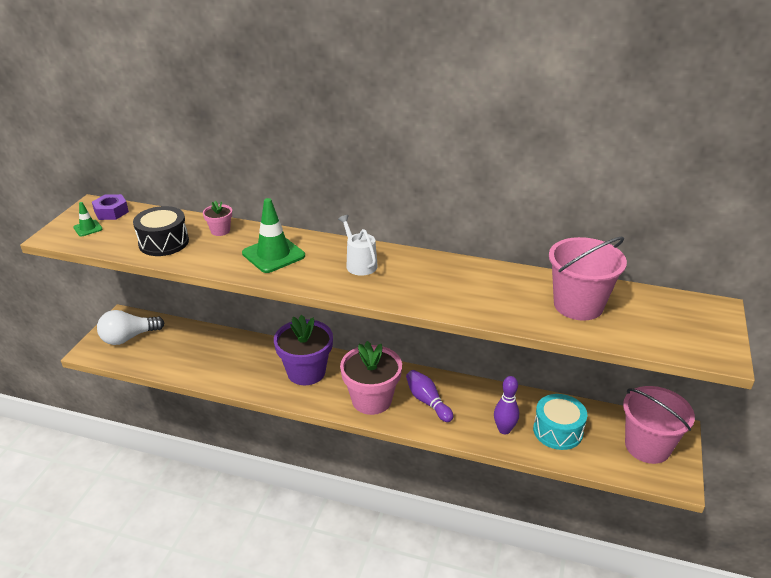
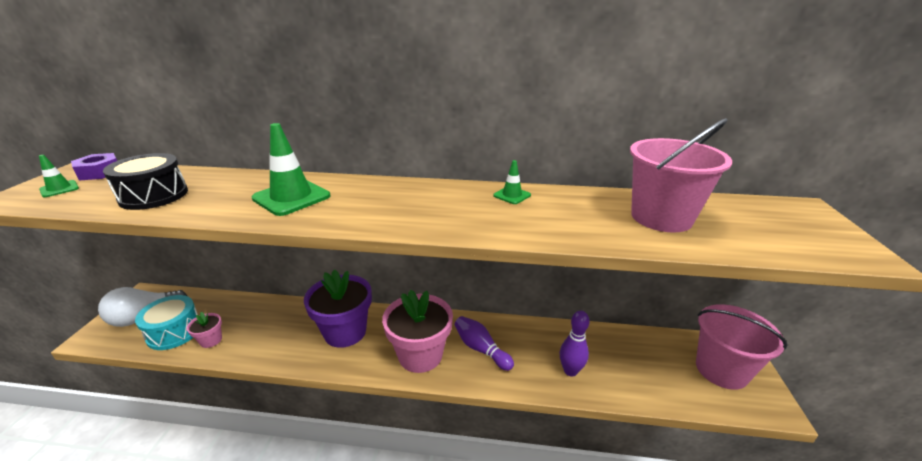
camera: 10 degrees left, 5 degrees down
pink flower pot [203,201,232,236] -> pink flower pot moved to [187,312,222,348]
white watering can [338,215,378,276] -> none
turquoise drum [533,394,587,450] -> turquoise drum moved to [135,295,198,350]
none -> green traffic cone [493,160,531,204]

